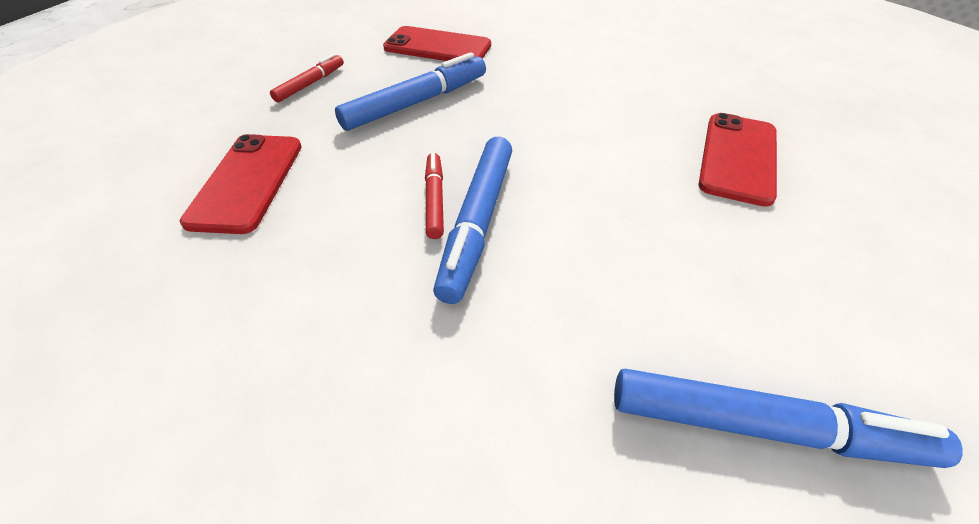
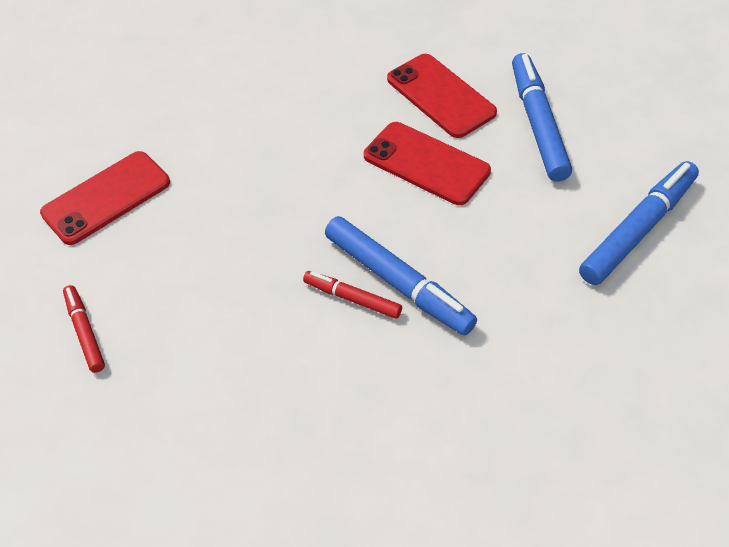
camera: 55 degrees left, 5 degrees up
red phone [180,134,302,234] -> red phone moved to [364,122,491,205]
blue marker [335,52,486,131] -> blue marker moved to [512,53,572,182]

